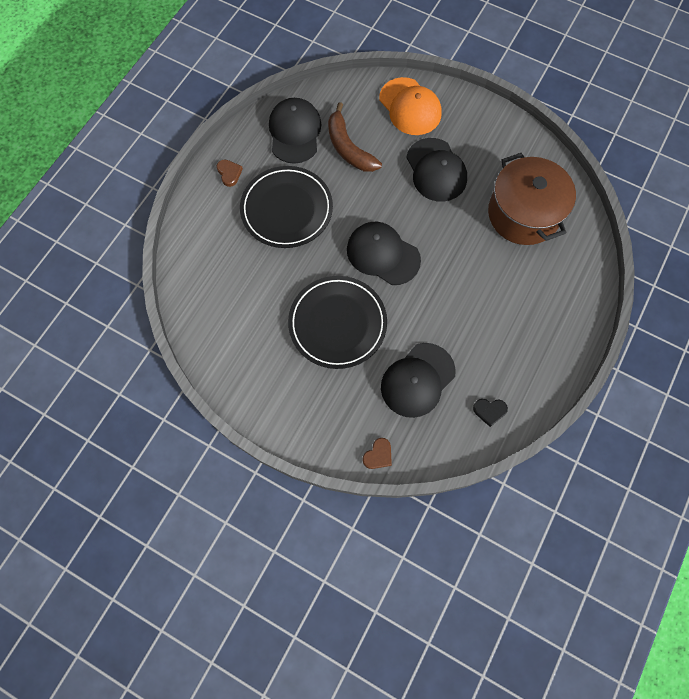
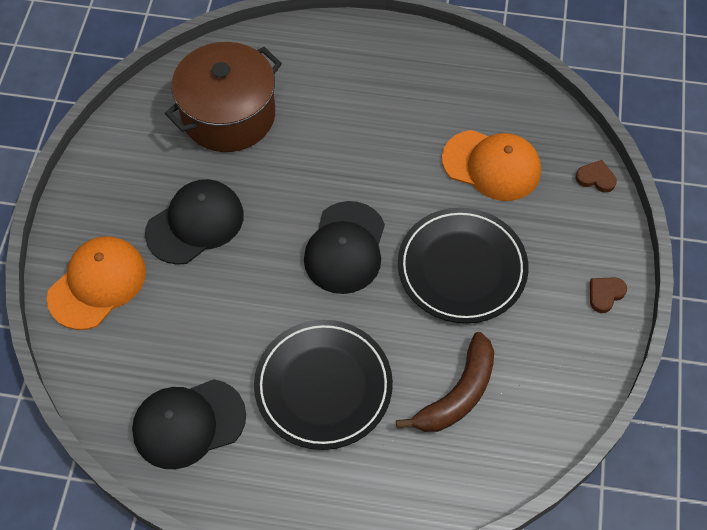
camera: 110 degrees left, 10 degrees down
brown heart [217,160,243,187] -> brown heart moved to [590,277,627,313]
brown banana [328,102,382,172] -> brown banana moved to [396,332,494,432]
black cap [381,343,456,418] -> orange cap [442,130,541,201]
black heart [473,399,508,427] -> none

